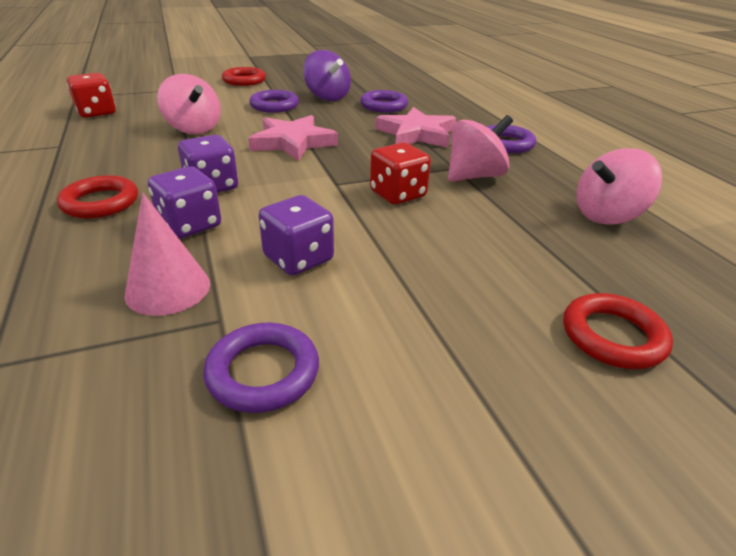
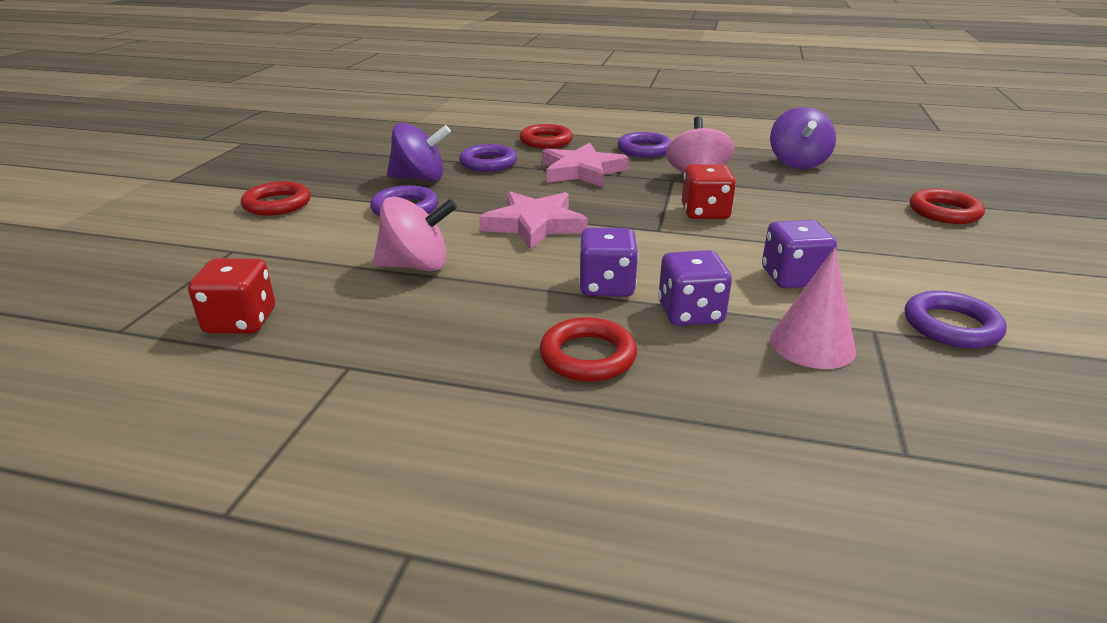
camera: 55 degrees left, 5 degrees down
pink spinning top [576,148,662,225] -> purple spinning top [770,107,836,169]
none -> red ring [520,124,573,148]

